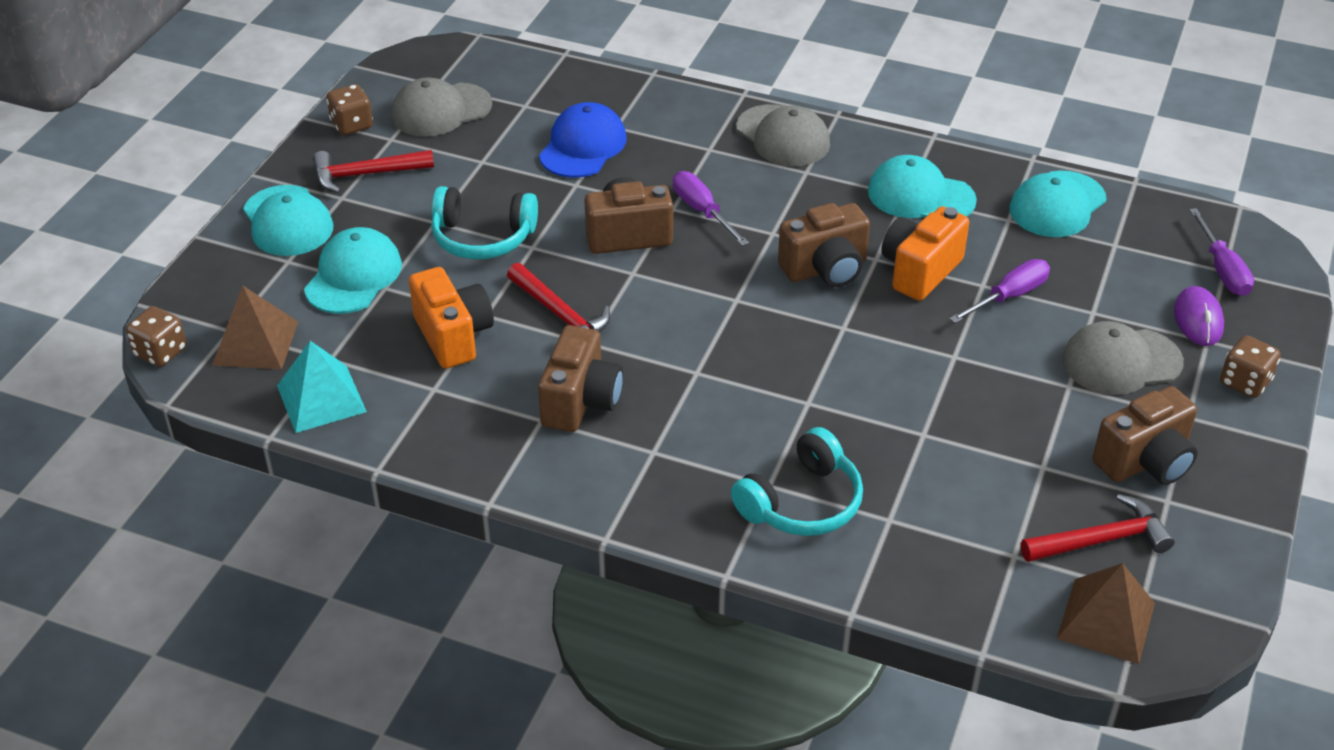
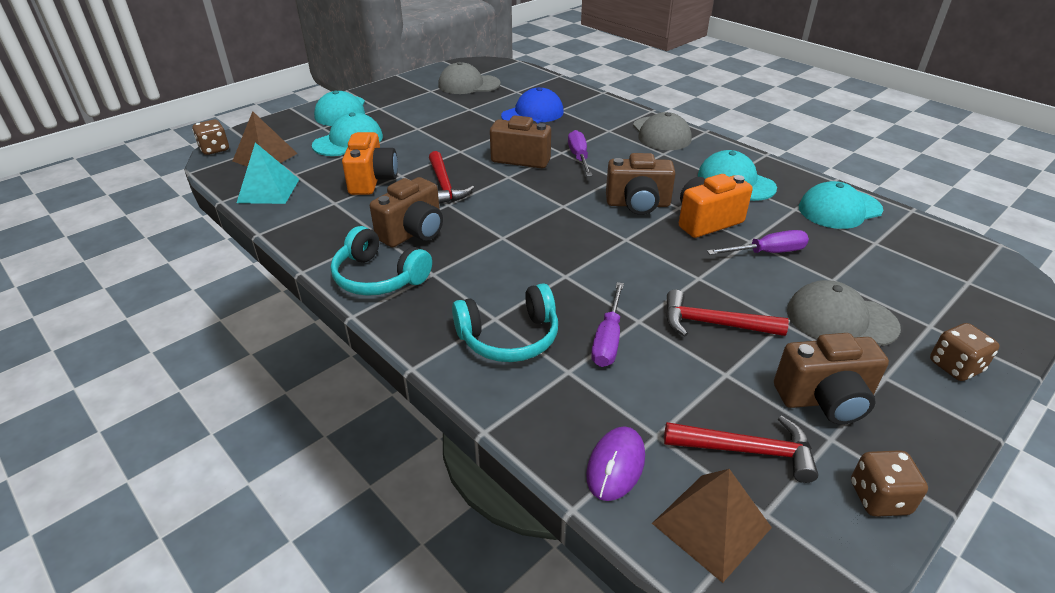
camera: 25 degrees right, 5 degrees down
red hammer [313,150,434,193] -> red hammer moved to [666,289,789,337]
brown dice [326,84,373,135] -> brown dice moved to [851,450,928,517]
turquoise headphones [431,186,538,259] -> turquoise headphones moved to [331,226,432,296]
purple mouse [1174,286,1224,346] -> purple mouse moved to [586,426,645,501]
purple screwdriver [1189,208,1254,296] -> purple screwdriver moved to [591,282,624,367]

